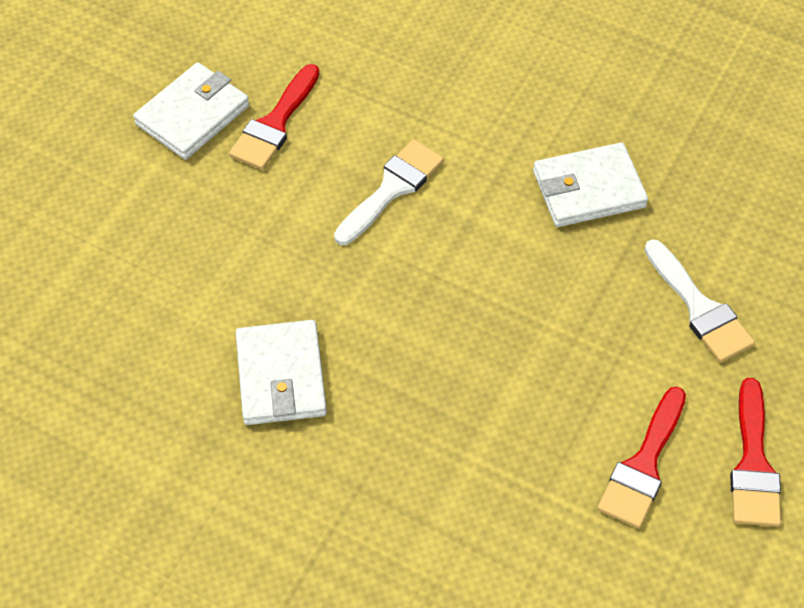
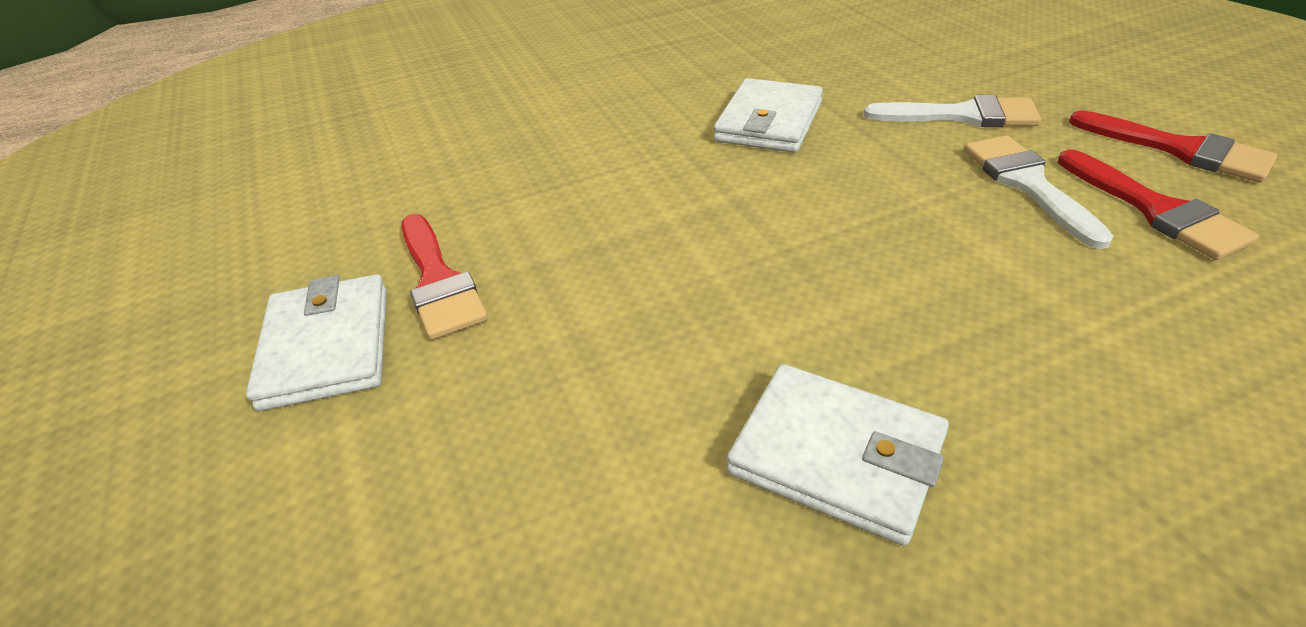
camera: 50 degrees left, 15 degrees down
white brush [334,139,444,245] -> white brush moved to [964,135,1113,249]

